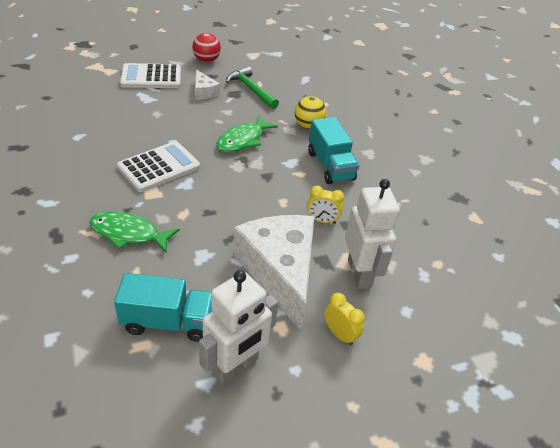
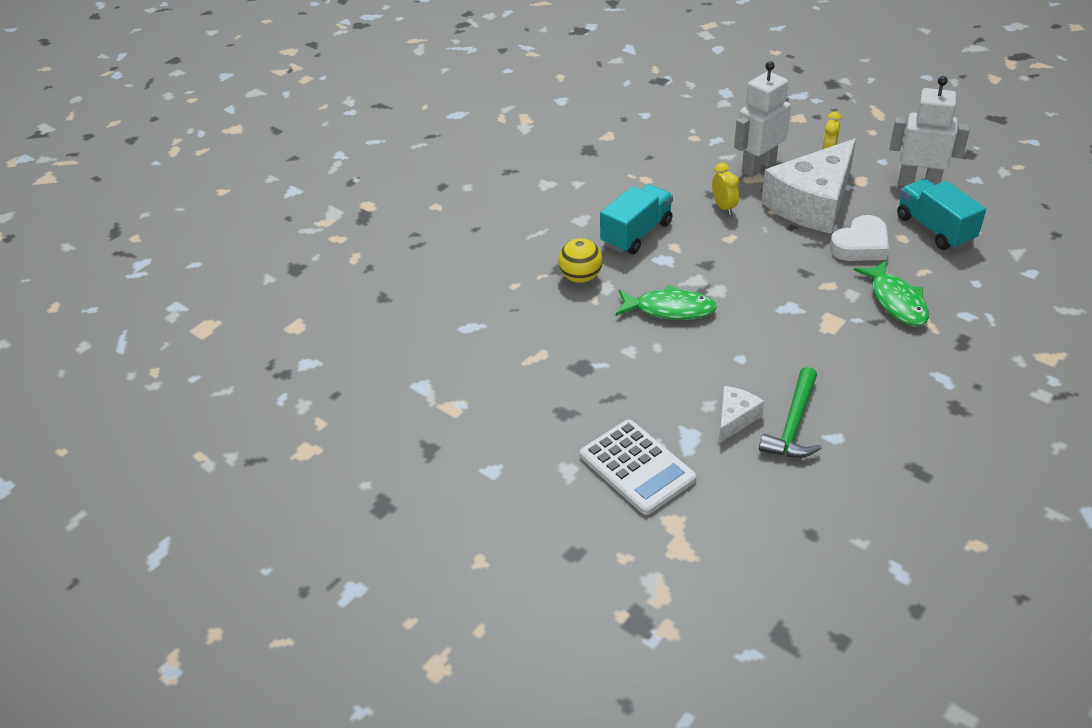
camera: 115 degrees left, 0 degrees up
white calculator [117,141,200,192] -> none
red ball [192,33,221,62] -> none
white cheese [195,70,220,99] -> white cheese moved to [719,386,765,443]
green hammer [226,66,279,109] -> green hammer moved to [759,367,822,458]
none -> white heart [829,215,889,261]

